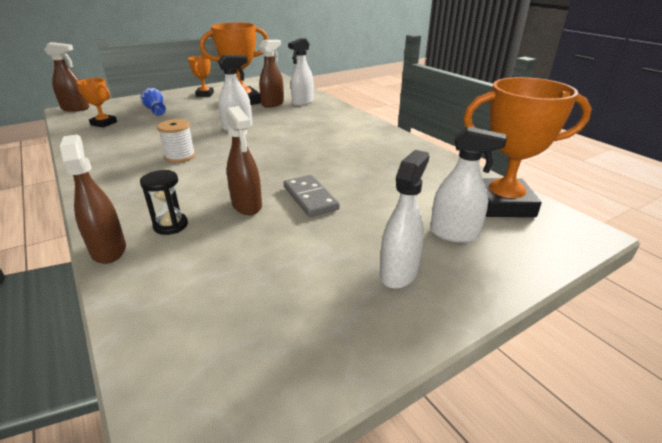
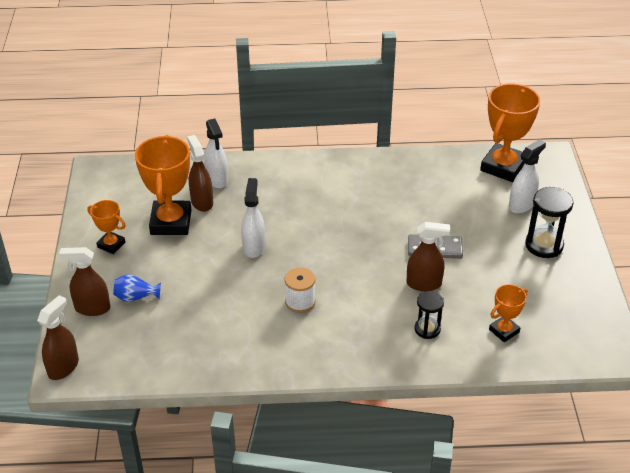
camera: 60 degrees left, 10 degrees up
brown spray bottle [60,134,126,264] -> brown spray bottle moved to [59,247,110,316]
orange trophy [77,78,117,128] -> orange trophy moved to [489,284,528,342]
white spray bottle [380,150,429,289] -> black hourglass [525,187,574,258]

